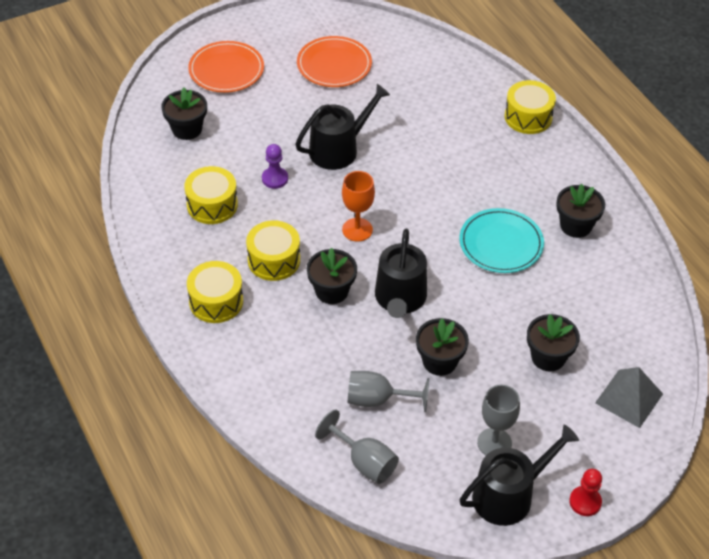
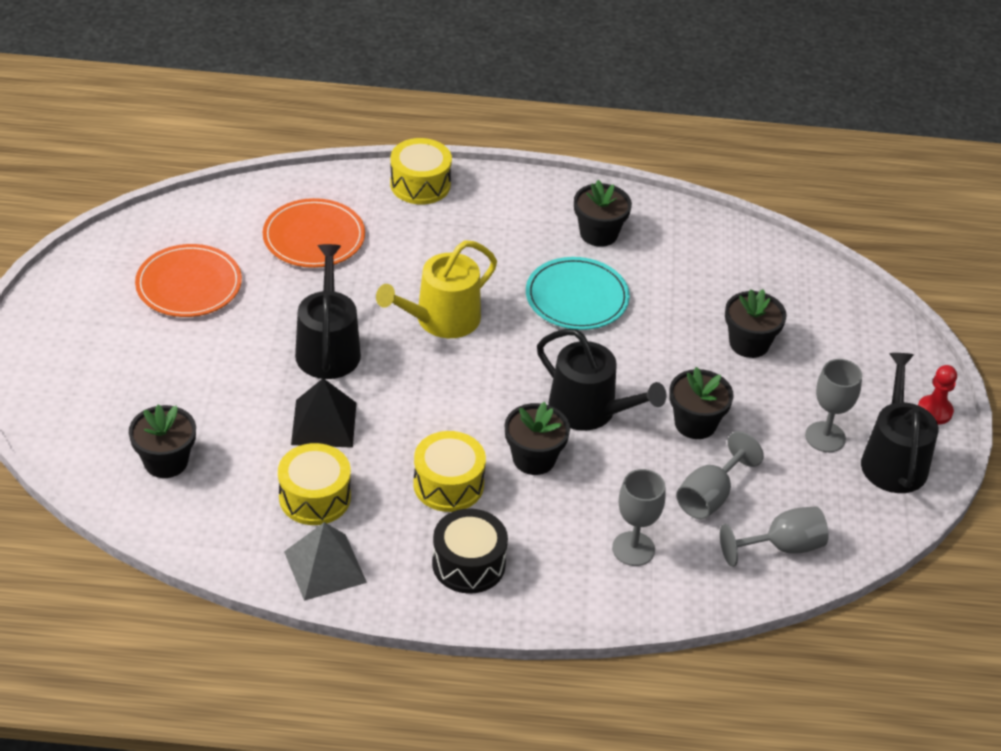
camera: 60 degrees left, 5 degrees down
yellow drum [187,261,243,323] -> black drum [432,508,508,594]
orange plate [188,41,264,93] -> orange plate moved to [263,198,365,268]
purple pawn [262,144,288,189] -> black pyramid [291,378,356,448]
orange goblet [342,171,375,242] -> none
grey pyramid [595,367,663,428] -> grey pyramid moved to [284,522,367,601]
none -> yellow watering can [376,240,497,338]
none -> grey goblet [612,469,666,566]

